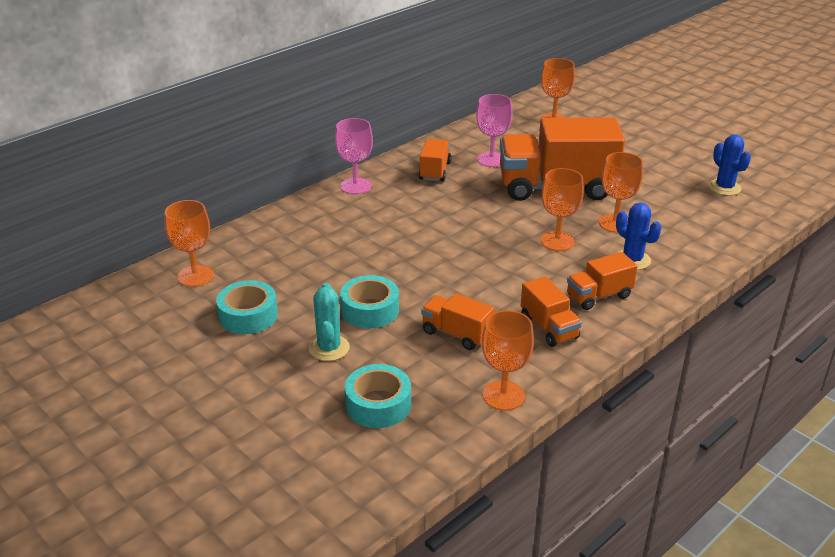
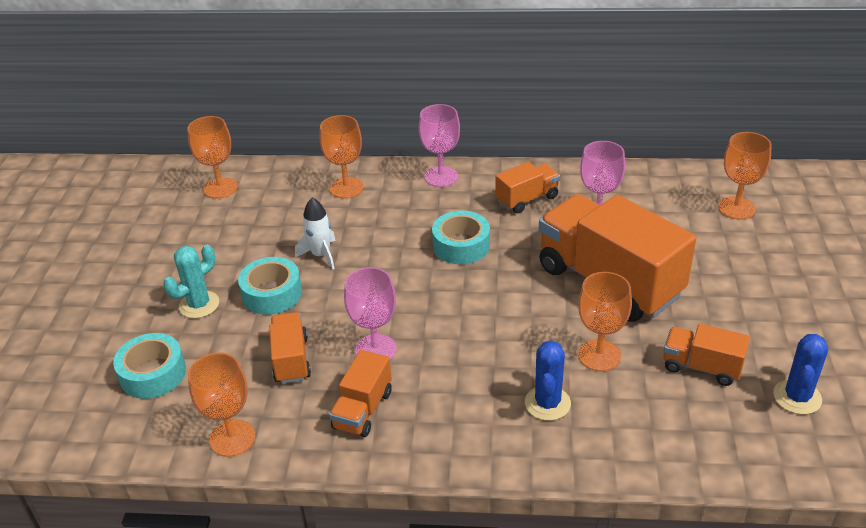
camera: 50 degrees right, 5 degrees up
turquoise tape [216,280,278,334] -> turquoise tape moved to [432,211,490,264]
orange goblet [541,168,584,251] -> orange goblet moved to [320,115,364,199]
orange truck [567,252,638,310] -> orange truck moved to [663,324,750,386]
none -> white rocket [295,197,336,269]
none -> pink goblet [344,267,397,360]

